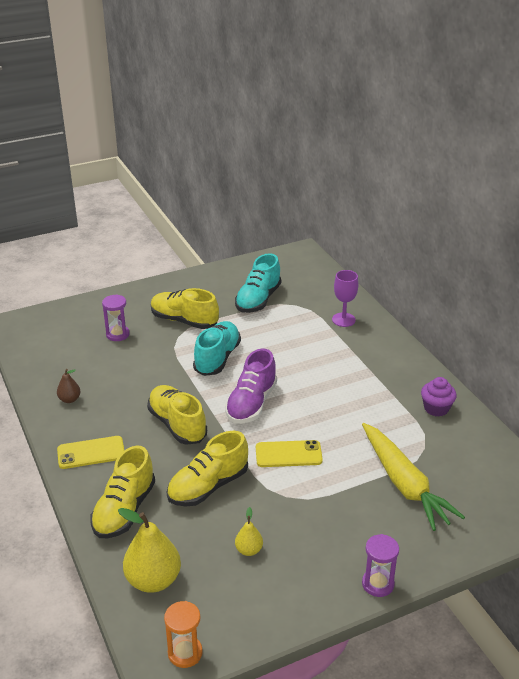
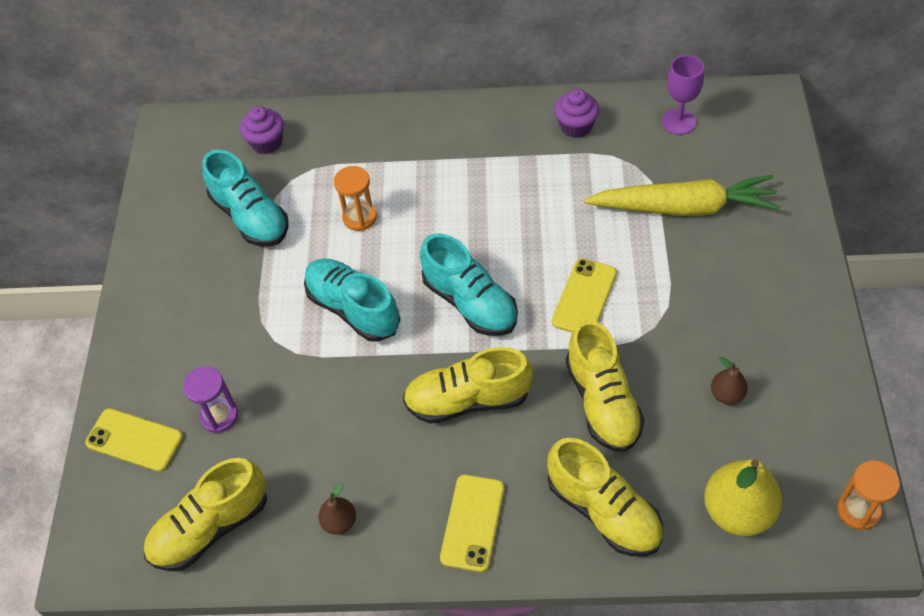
camera: 60 degrees left, 20 degrees up
yellow shoe [151,288,219,329] -> yellow shoe moved to [144,458,267,571]
purple shoe [225,348,277,424] -> turquoise shoe [420,233,518,336]
yellow pear [235,507,263,556] -> brown pear [711,357,748,405]
purple goblet [332,270,358,327] -> purple goblet moved to [662,55,704,135]
purple hourglass [362,534,399,597] -> none
none -> yellow phone [85,408,183,472]
none -> purple cupcake [240,106,284,154]
none -> orange hourglass [334,166,377,231]

